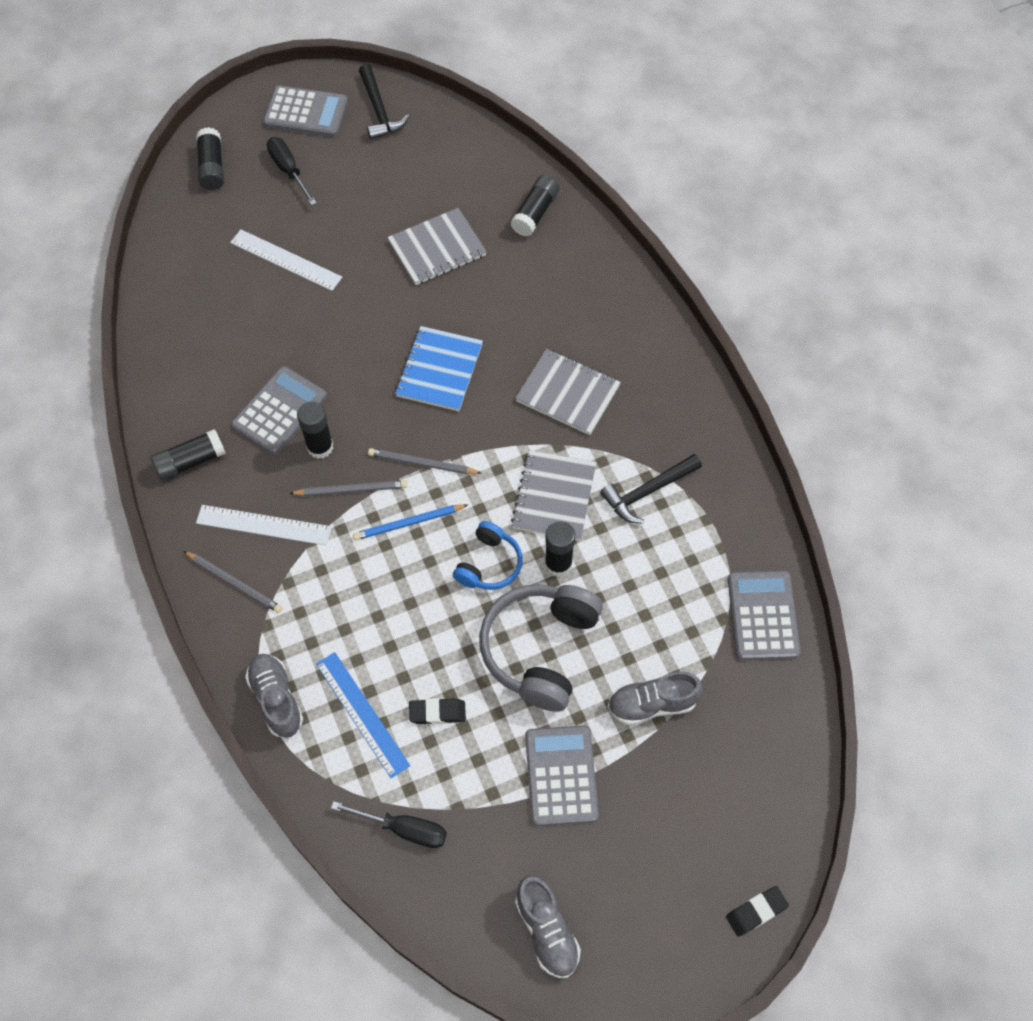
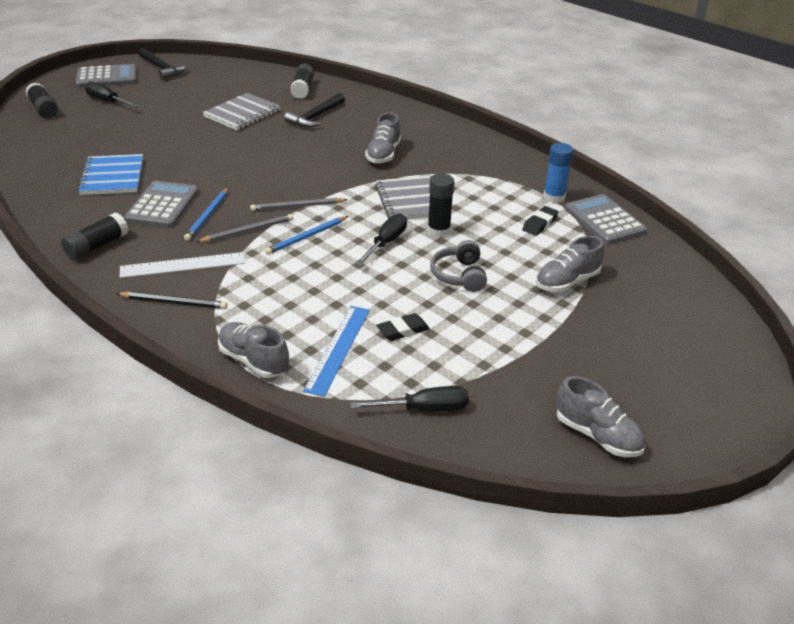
camera: 25 degrees left, 25 degrees down
grey pencil [184,551,282,613] -> black pencil [116,292,227,309]
white ruler [230,229,342,291] -> none
black glue stick [297,401,333,459] -> blue pencil [184,188,228,241]
blue ruler [316,652,410,778] -> blue ruler turned 75 degrees clockwise [303,306,370,397]
blue notebook [395,326,483,411] -> blue notebook moved to [77,154,143,195]
blue headphones [453,521,523,590] -> black screwdriver [355,213,407,266]
grey headphones [479,584,603,712] -> grey headphones [430,240,487,292], size x0.57
grey notebook [515,349,621,435] -> grey shoe [365,112,401,164]
grey calculator [525,725,599,826] -> none
black hammer [600,454,702,524] -> black hammer moved to [284,93,345,128]
black eraser [726,886,789,937] -> black eraser moved to [522,206,559,236]
none -> blue glue stick [543,143,574,203]

